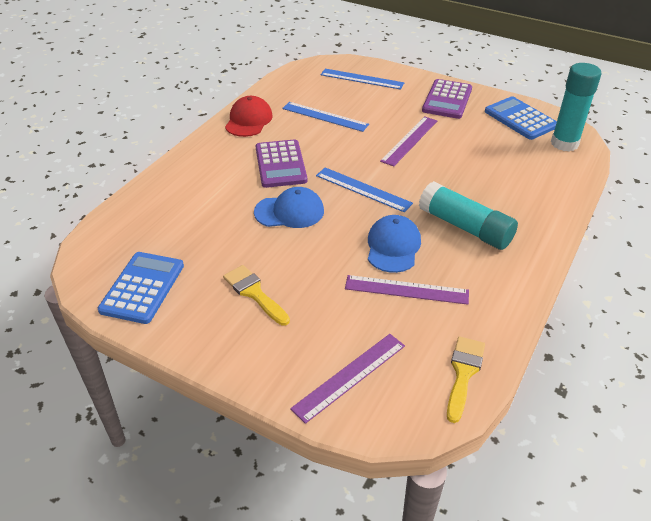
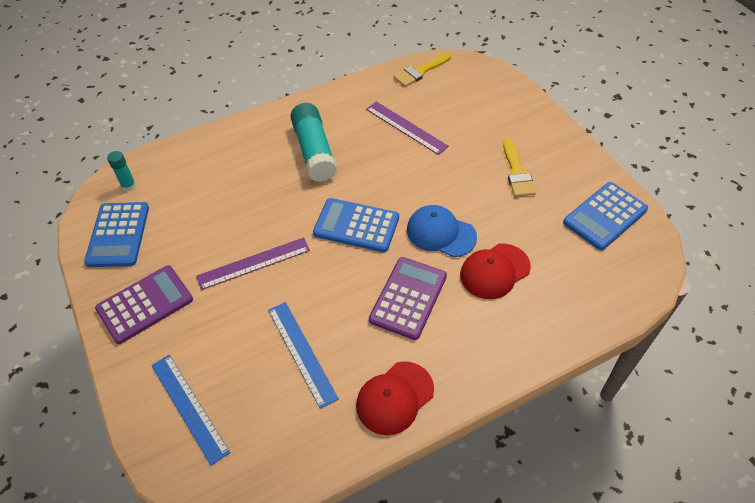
camera: 145 degrees left, 10 degrees up
purple ruler [290,334,405,424] -> none
blue ruler [316,168,413,212] -> blue calculator [313,198,399,252]
blue cap [368,215,421,273] -> none
turquoise glue stick [551,63,601,151] -> turquoise glue stick [107,151,136,192], size x0.49
none -> red cap [460,244,531,299]

